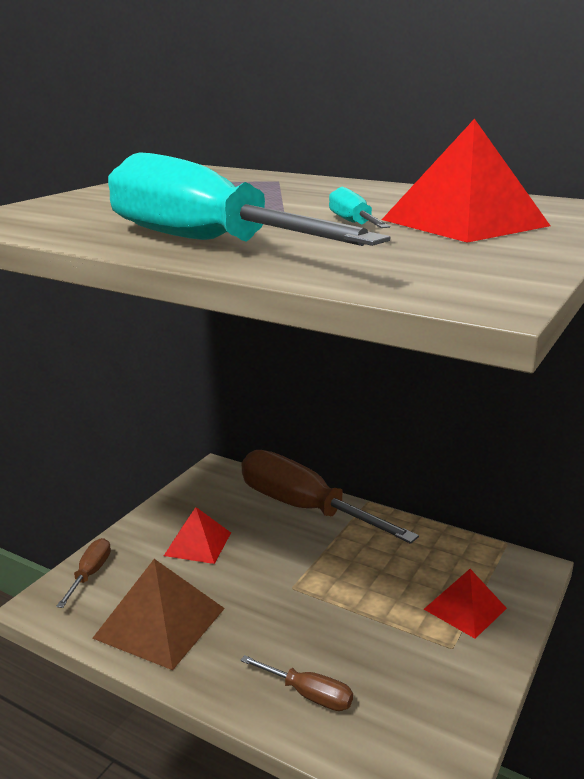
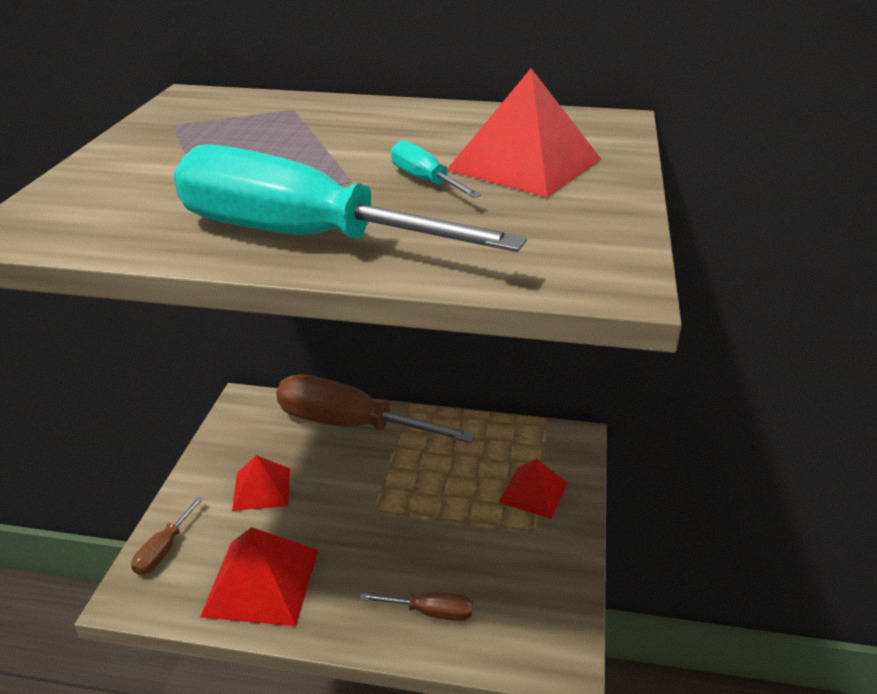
camera: 20 degrees left, 10 degrees up
brown screwdriver [56,538,111,608] -> brown screwdriver turned 150 degrees counterclockwise [131,497,203,575]
brown pyramid [93,559,225,670] -> red pyramid [200,527,318,626]

